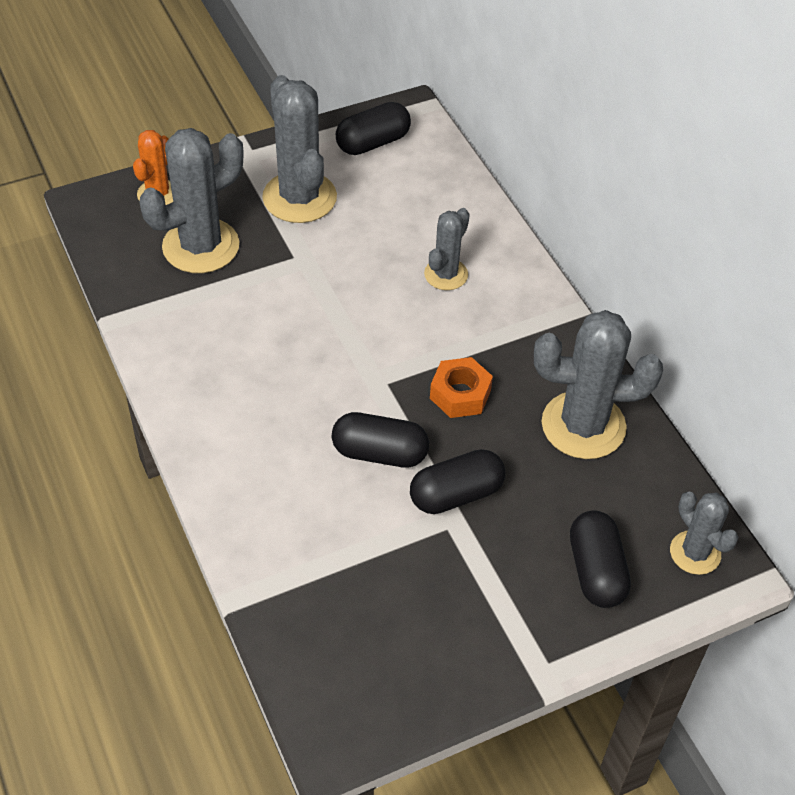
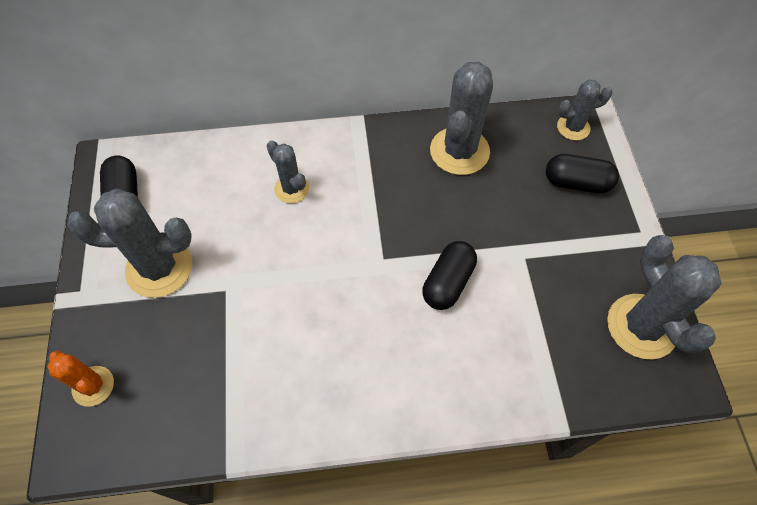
camera: 70 degrees left, 10 degrees up
grey cactus [139,128,243,273] -> grey cactus moved to [607,235,722,360]
black capsule [410,449,505,514] -> none
orange nut [430,357,493,418] -> none

